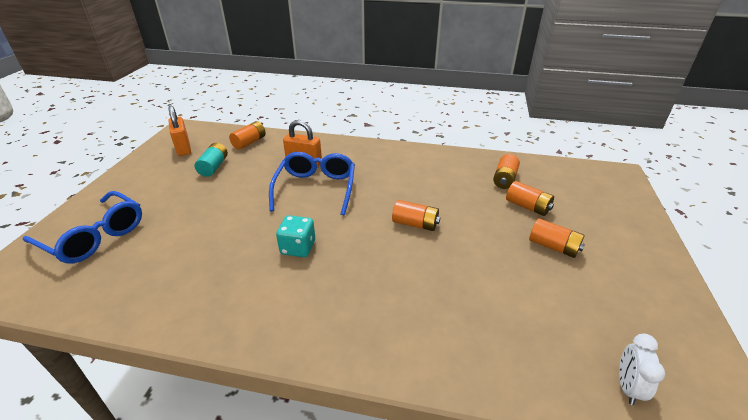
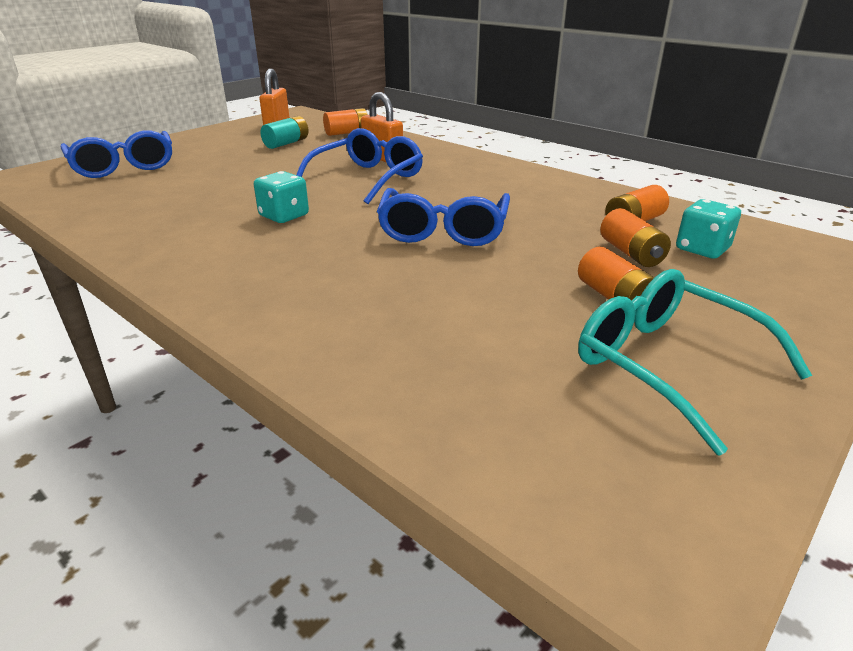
camera: 30 degrees right, 5 degrees down
orange battery [392,200,440,231] -> blue glasses [377,188,510,246]
white clock [619,333,665,405] -> none
none -> turquoise glasses [578,269,812,456]
none -> turquoise dice [676,199,741,259]

